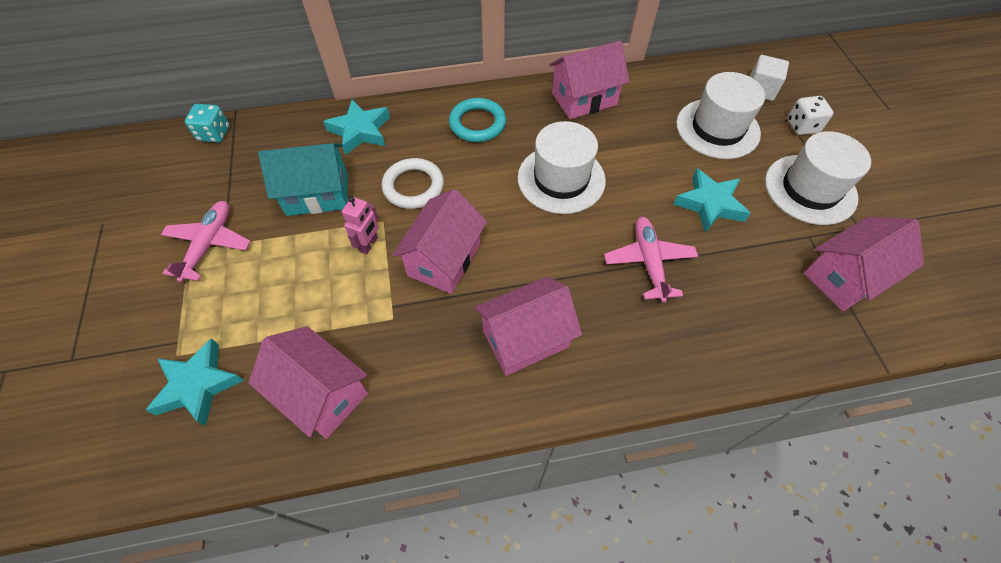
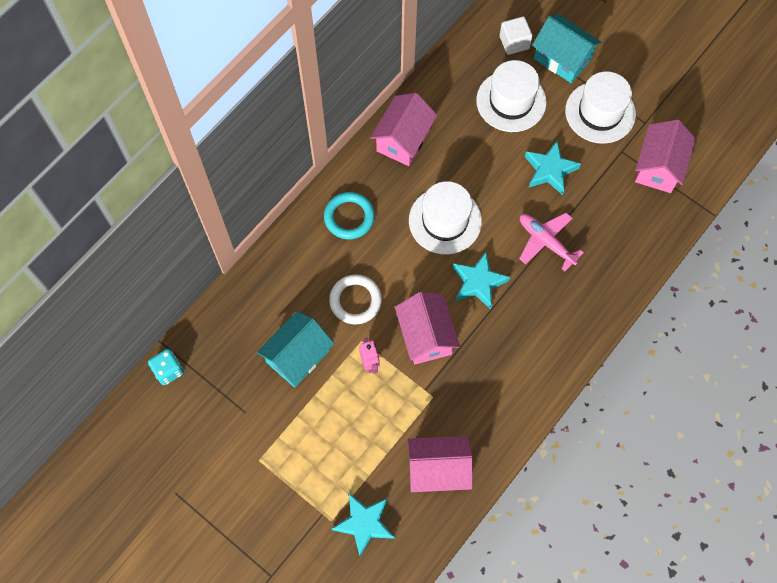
camera: 40 degrees left, 10 degrees up
pink plane [161,201,251,282] -> none
turquoise star [323,100,390,155] -> turquoise star moved to [453,252,510,310]
pink house [474,277,582,376] -> none
white dice [787,96,833,135] -> turquoise house [532,15,602,83]

